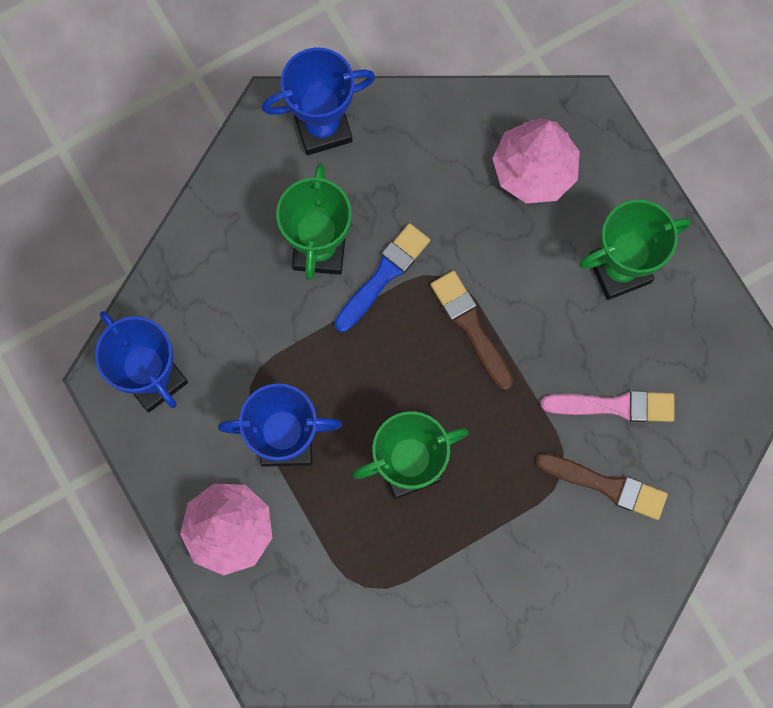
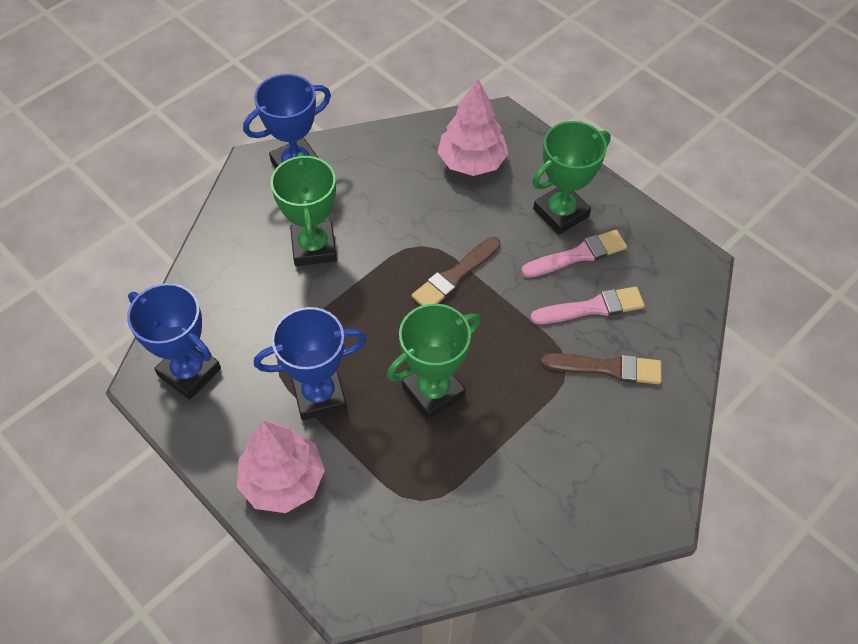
camera: 15 degrees left, 20 degrees down
blue brush [334,223,430,332] -> none
brown brush [430,271,513,390] -> brown brush turned 90 degrees counterclockwise [412,237,501,306]
none -> pink brush [521,230,627,278]

